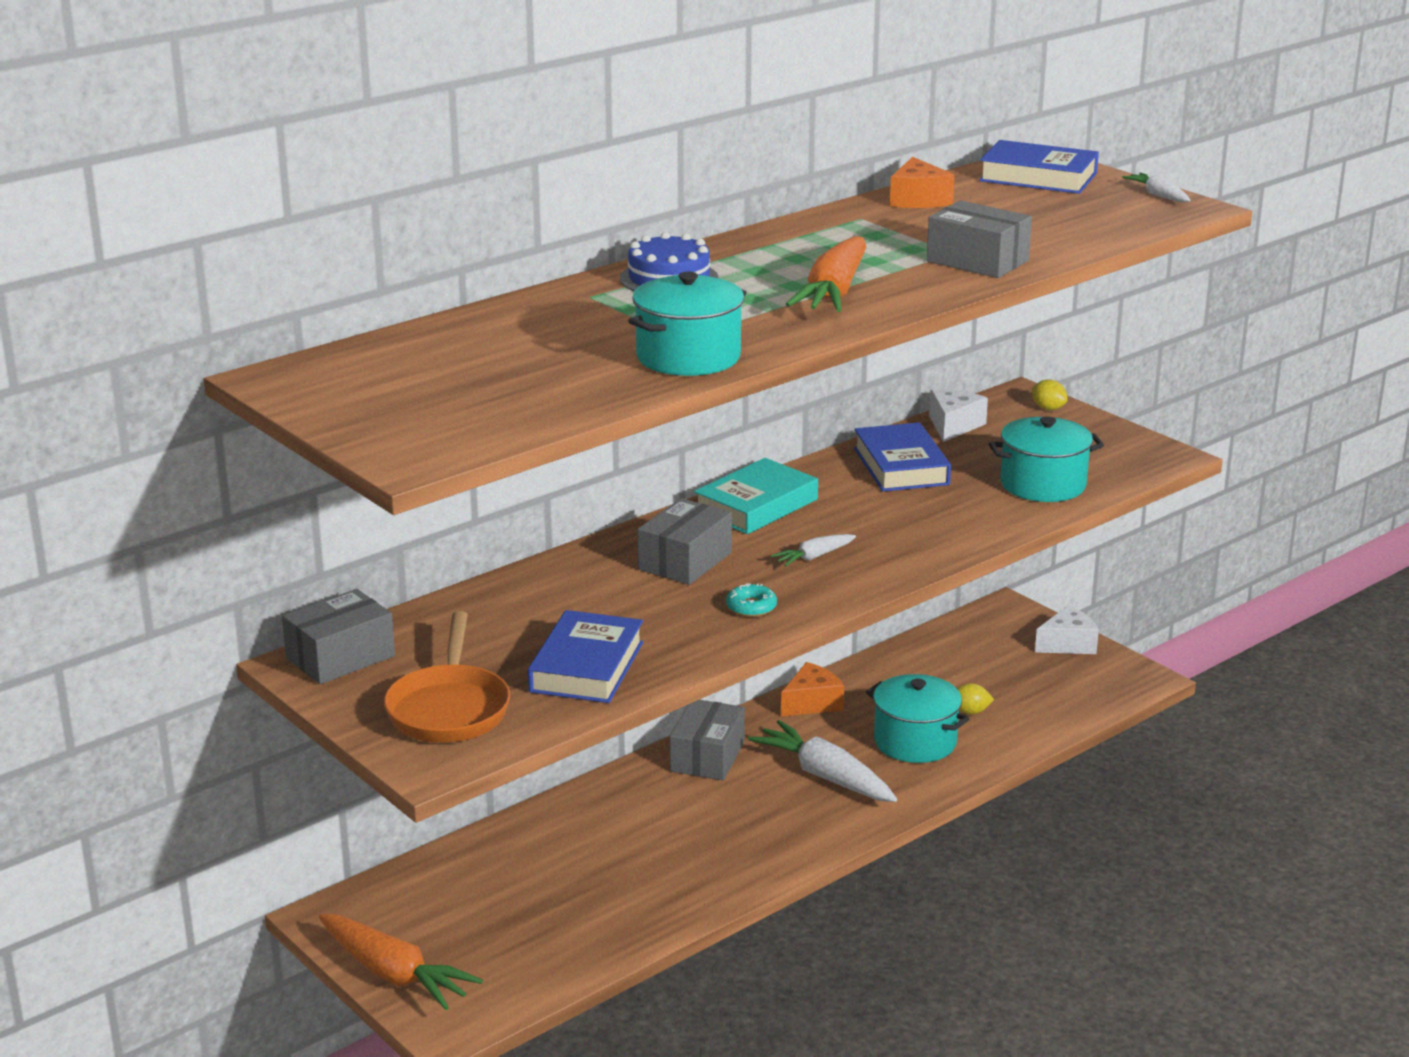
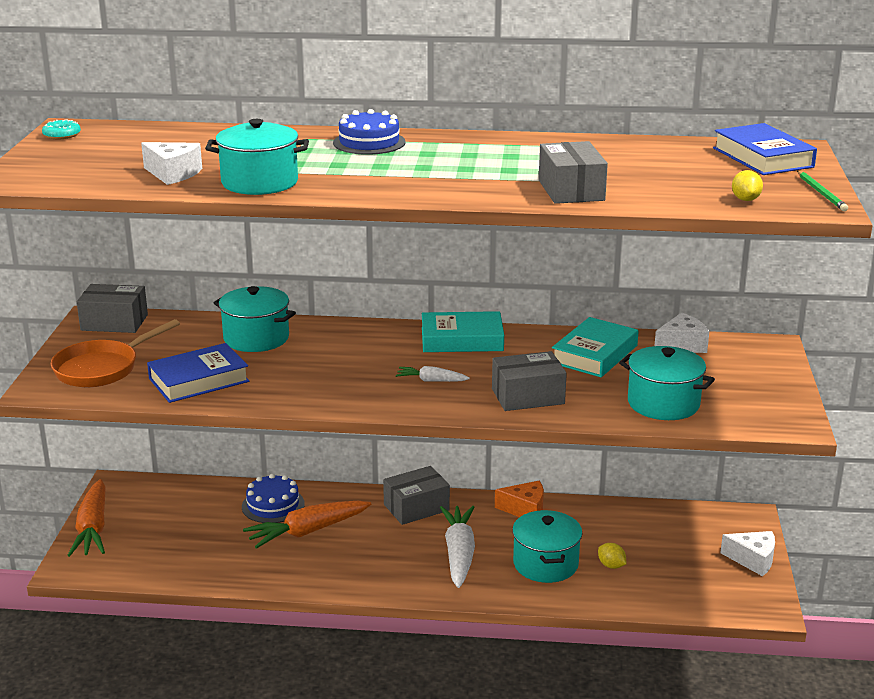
camera: 45 degrees right, 0 degrees up
grey box [637,498,732,585] -> grey box moved to [492,351,567,411]
turquoise donut [726,583,777,617] -> turquoise donut moved to [42,119,81,139]
orange carrot [786,236,866,312] -> orange carrot moved to [243,501,371,549]
blue book [854,422,951,492] -> turquoise book [552,317,639,377]
orange cheese [890,157,955,208] -> none
yellow lemon [1032,379,1068,410] -> yellow lemon moved to [732,170,763,201]
white carrot [1122,173,1191,202] -> green pencil [797,171,848,211]
none -> white cheese [141,142,202,185]
none -> turquoise pot [214,286,296,352]
none -> blue cake [242,474,305,523]

